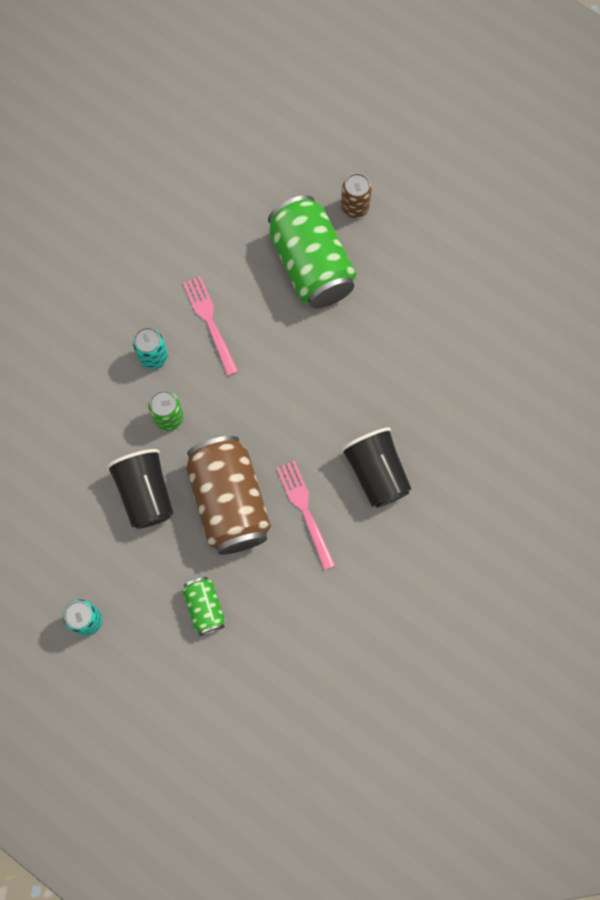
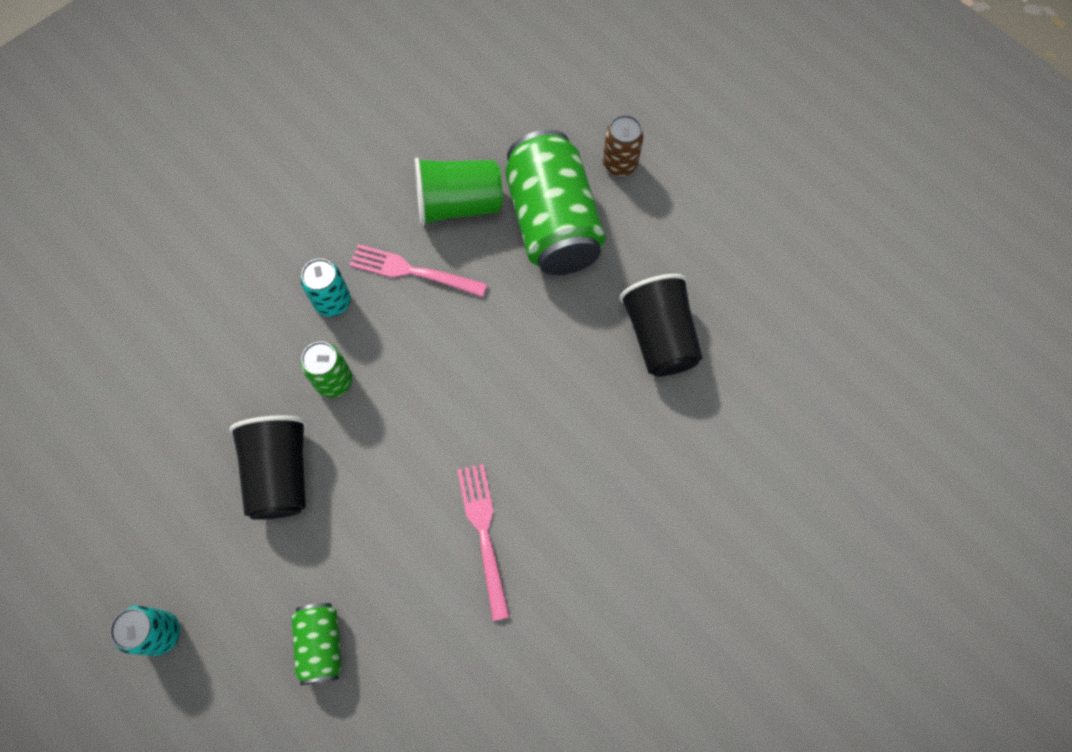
camera: 10 degrees right, 5 degrees down
pink fork [183,276,238,376] -> pink fork turned 60 degrees counterclockwise [349,244,487,297]
brown can [186,436,271,555] -> none
black cup [340,427,411,508] -> black cup moved to [619,274,702,376]
none -> green cup [415,158,503,226]

